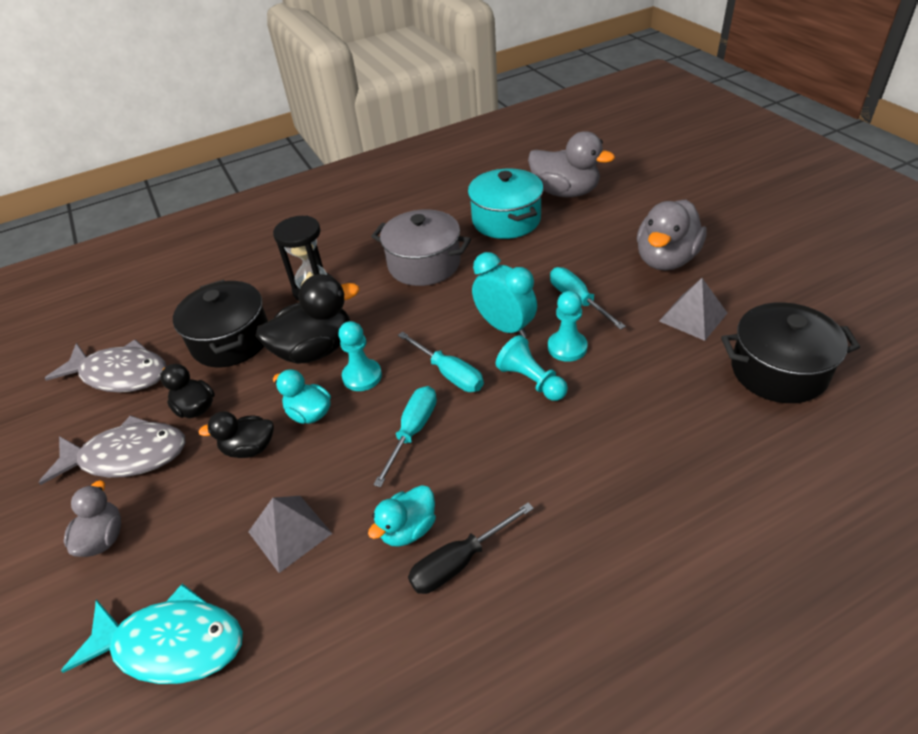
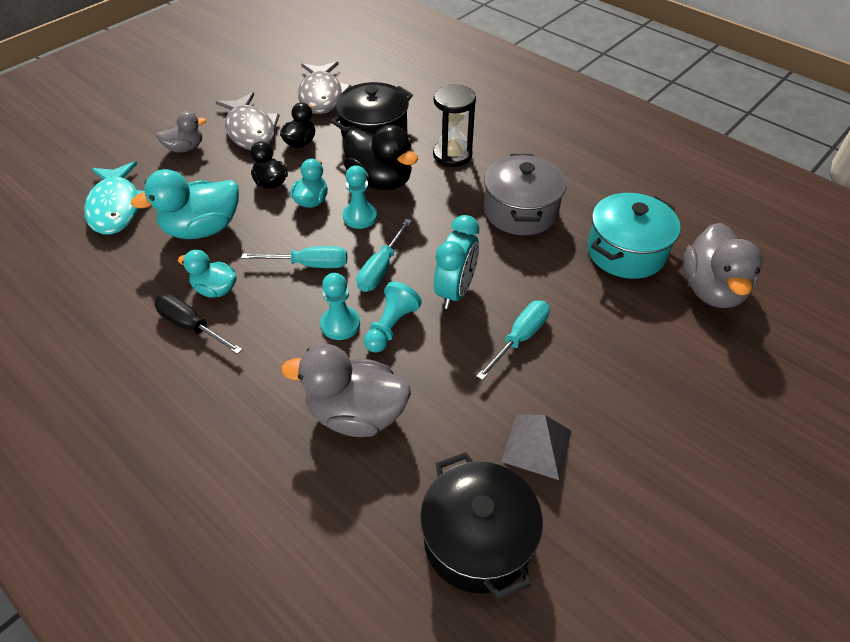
camera: 65 degrees right, 5 degrees up
grey pyramid [248,496,333,573] -> turquoise duck [131,169,239,239]
turquoise pawn [548,291,588,362] -> turquoise pawn moved to [320,273,360,340]
grey duck [637,199,707,271] -> grey duck moved to [281,344,411,437]

